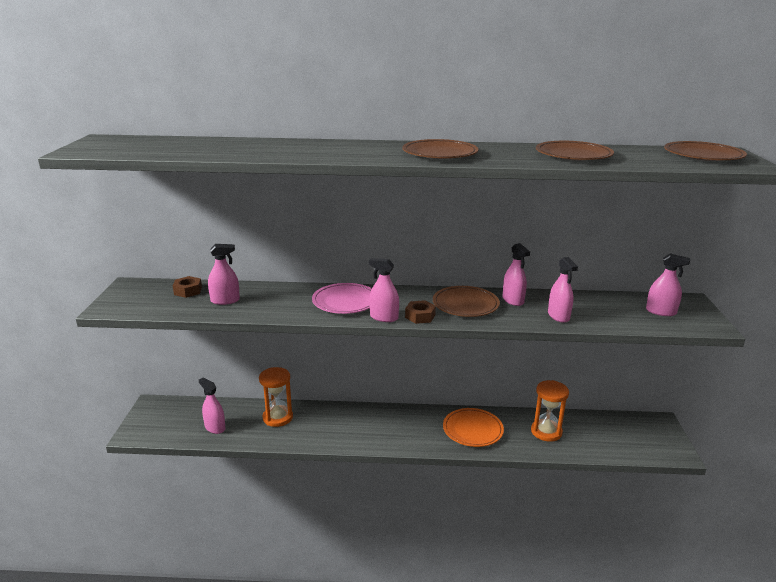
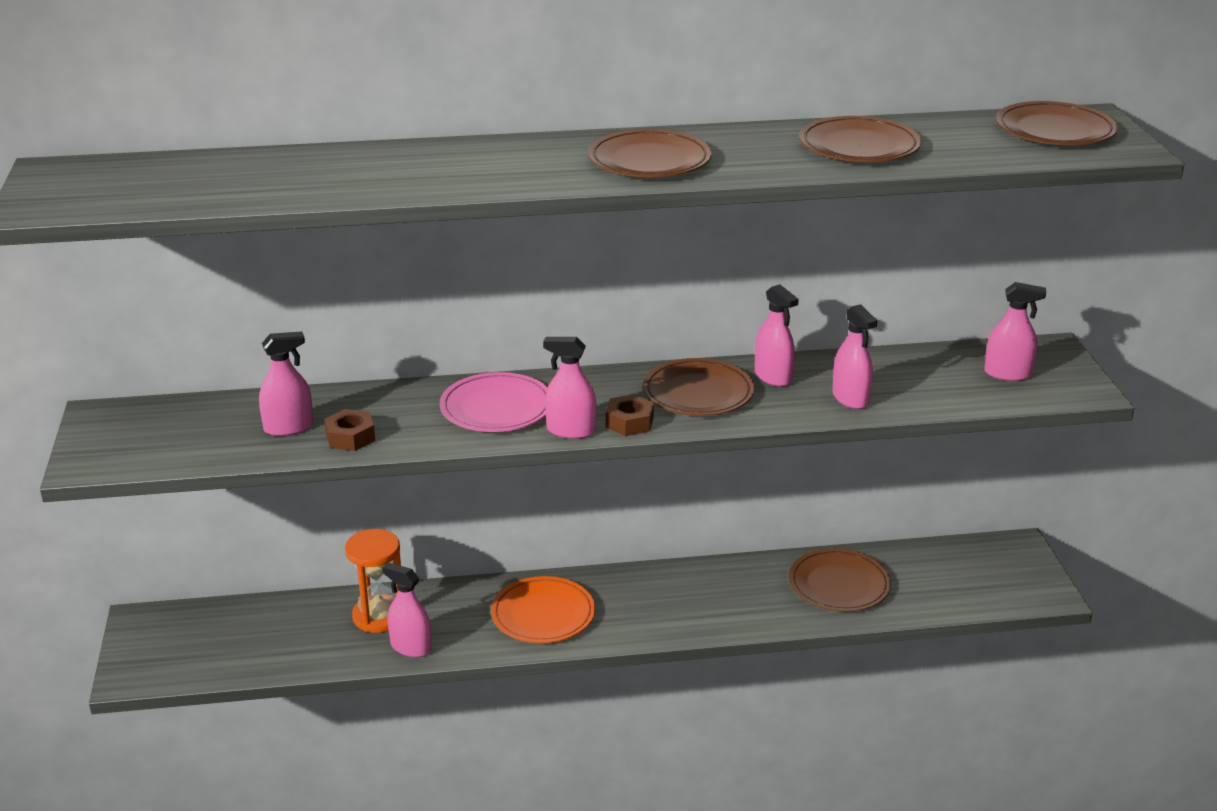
camera: 10 degrees left, 5 degrees up
brown nut [173,276,202,298] -> brown nut moved to [324,409,375,451]
pink spray bottle [199,378,226,434] -> pink spray bottle moved to [382,563,432,657]
orange plate [443,408,504,447] -> orange plate moved to [491,576,595,643]
orange hourglass [531,380,569,442] -> brown plate [789,548,891,612]

